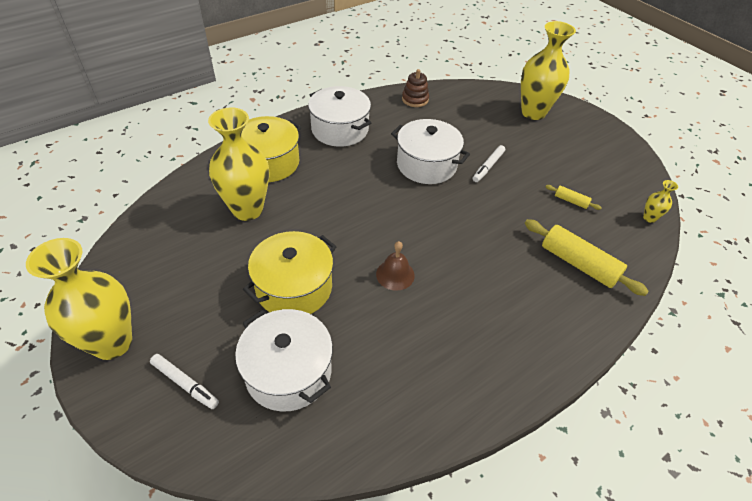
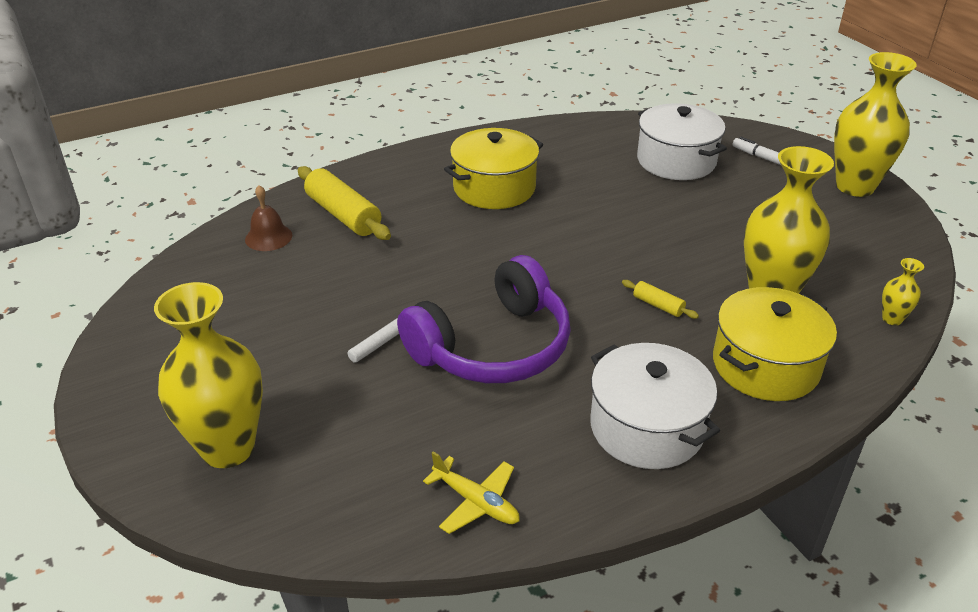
camera: 170 degrees left, 10 degrees down
yellow pot [243,231,337,314] -> yellow pot moved to [444,128,543,209]
brown bell [376,241,415,291] -> brown bell moved to [245,185,292,251]
white pot [391,119,470,184] -> purple headphones [397,255,571,383]
brown stacking toy [402,69,429,107] -> yellow plane [423,451,519,534]
yellow rolling pin [546,185,602,210] -> yellow rolling pin moved to [622,280,699,319]
yellow vase [643,180,678,223] -> yellow vase moved to [882,258,924,325]

